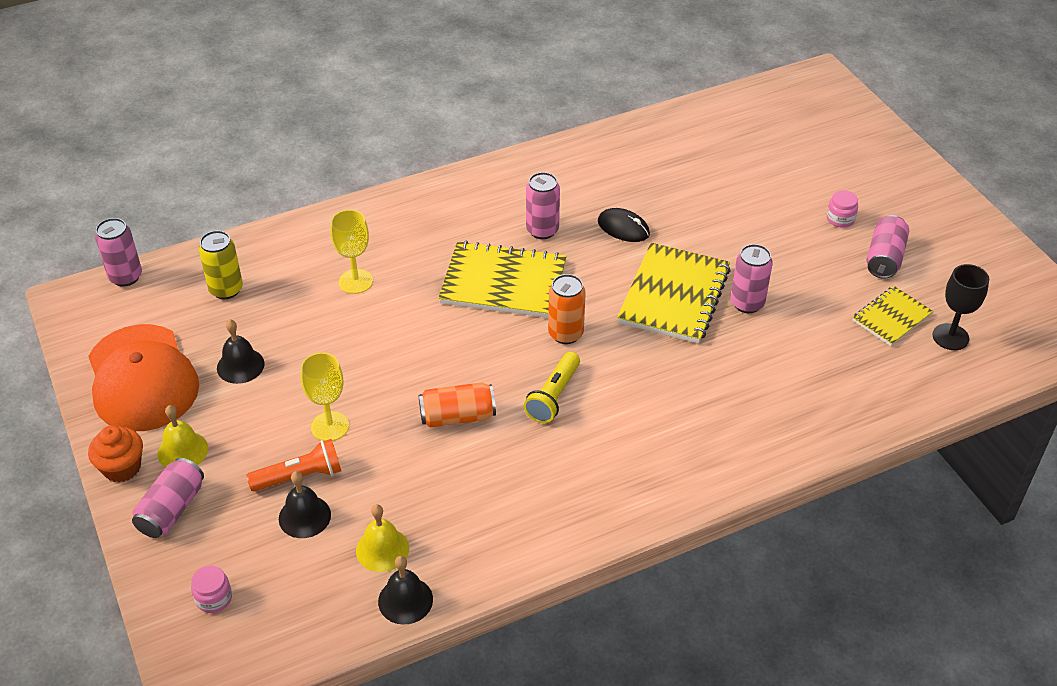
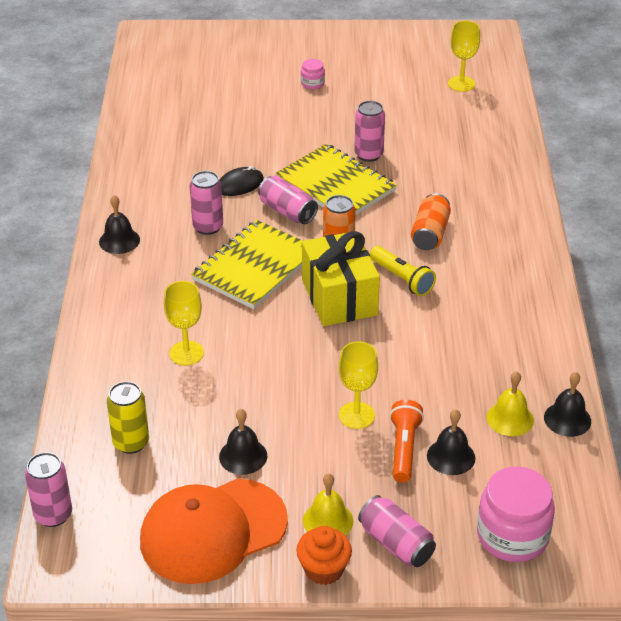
camera: 65 degrees left, 5 degrees down
orange cap [88,324,199,431] -> orange cap turned 150 degrees clockwise [140,479,288,584]
pink jar [191,566,232,613] -> pink jar [477,466,555,562], size x2.11
orange can [419,382,496,428] -> orange can moved to [411,193,451,250]
yellow notebook [853,286,933,346] -> none
pink can [866,215,909,279] -> pink can moved to [258,176,318,224]
black goblet [932,264,989,350] -> yellow goblet [448,21,480,92]
none -> black bell [99,195,140,254]
none -> yellow gift [302,231,380,326]

